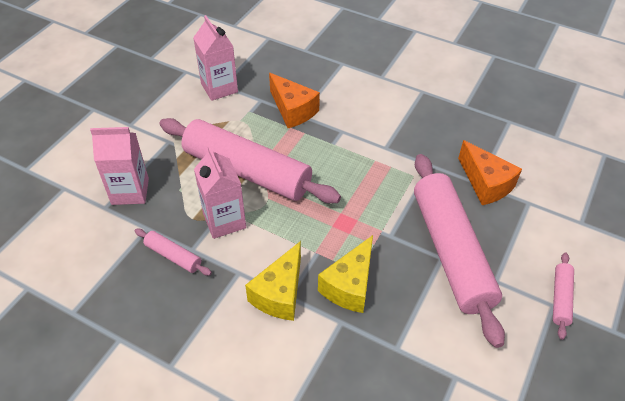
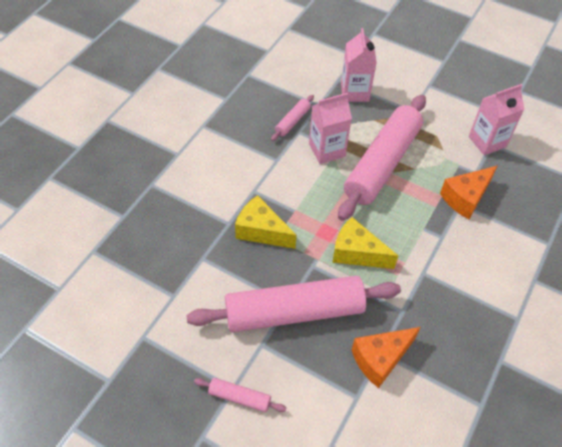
camera: 90 degrees right, 5 degrees up
yellow cheese [245,241,301,321] -> yellow cheese moved to [332,217,398,269]

